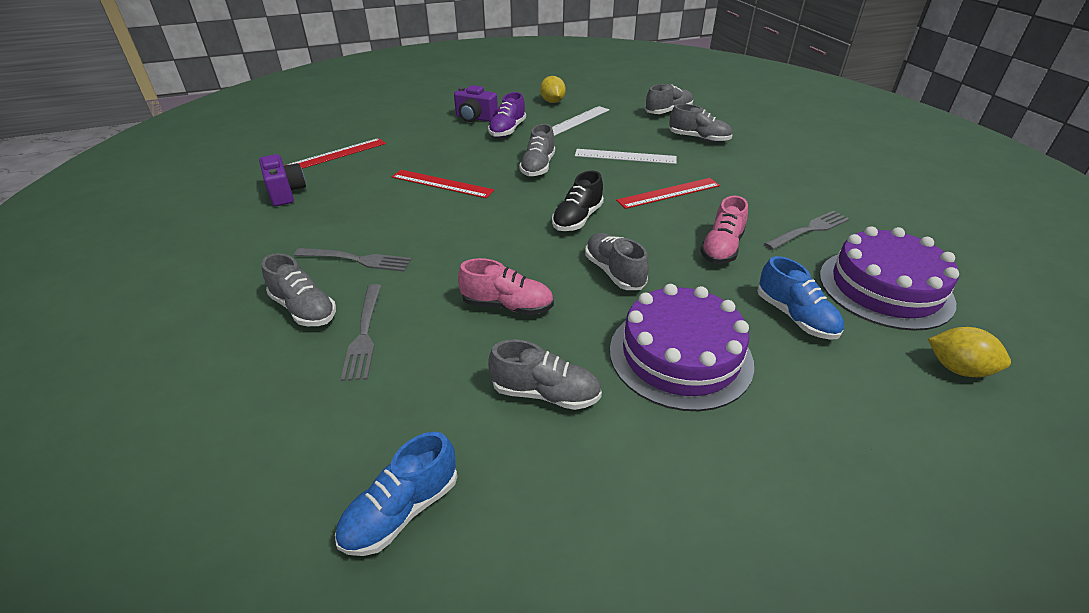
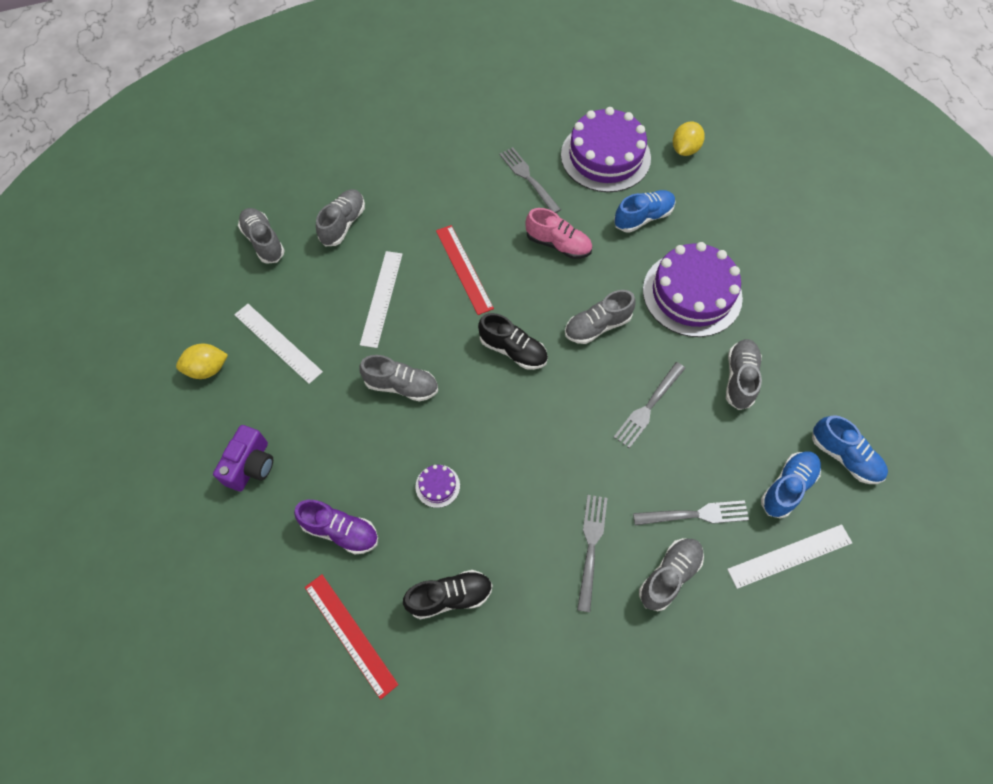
camera: 90 degrees left, 25 degrees up
purple camera [259,154,306,206] -> none
red ruler [392,170,494,198] -> purple cake [415,465,460,508]
pink shoe [458,258,554,315] -> grey fork [614,362,686,448]
purple shoe [488,92,526,137] -> purple shoe moved to [294,500,378,554]
none -> black shoe [403,570,493,619]
none -> white ruler [727,524,852,589]
none -> blue shoe [761,451,821,518]

